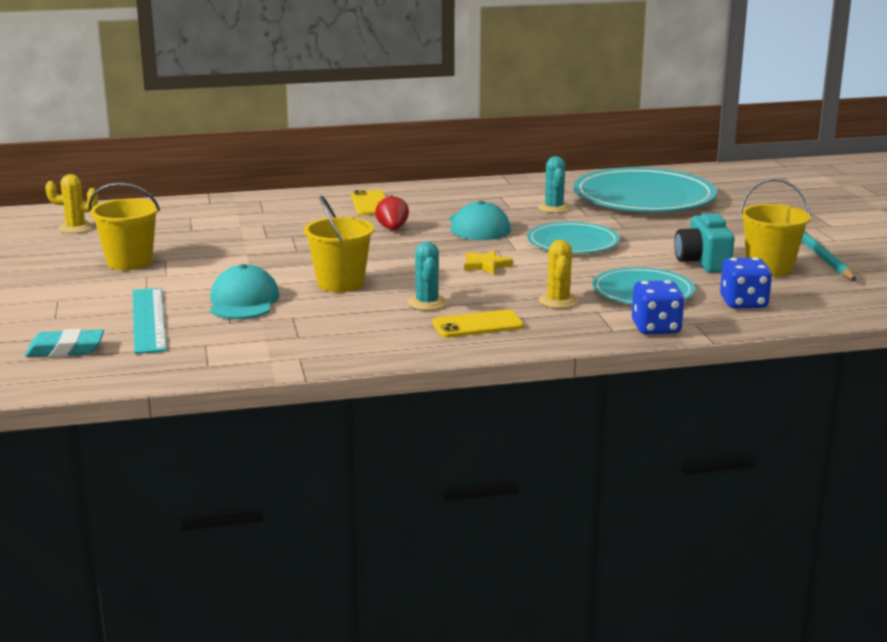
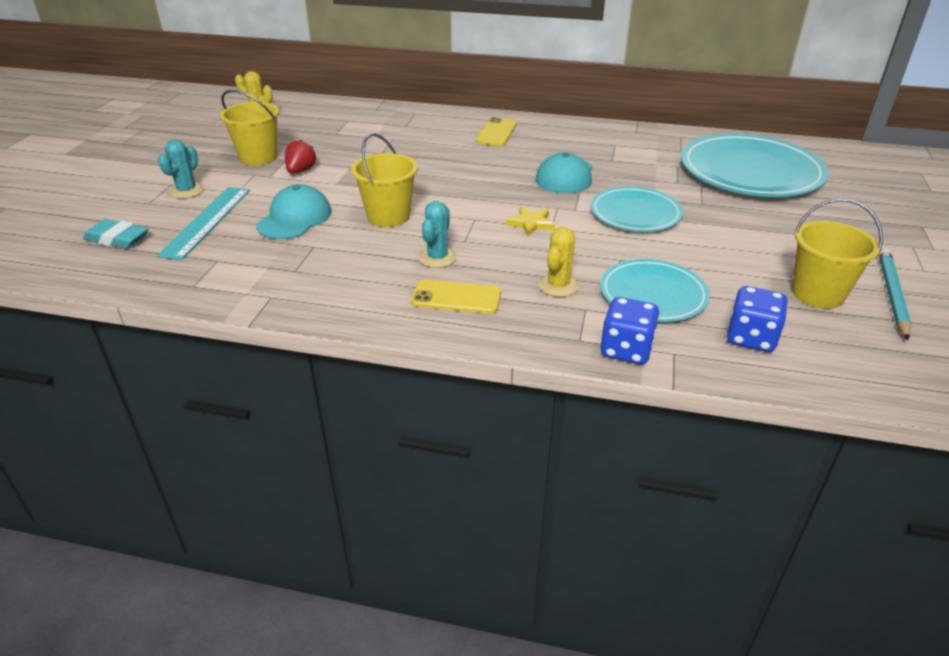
camera: 25 degrees right, 15 degrees up
red strawberry [375,195,409,230] -> red strawberry moved to [285,140,316,174]
turquoise cactus [538,156,571,213] -> turquoise cactus moved to [158,139,204,199]
turquoise camera [674,212,735,273] -> none

